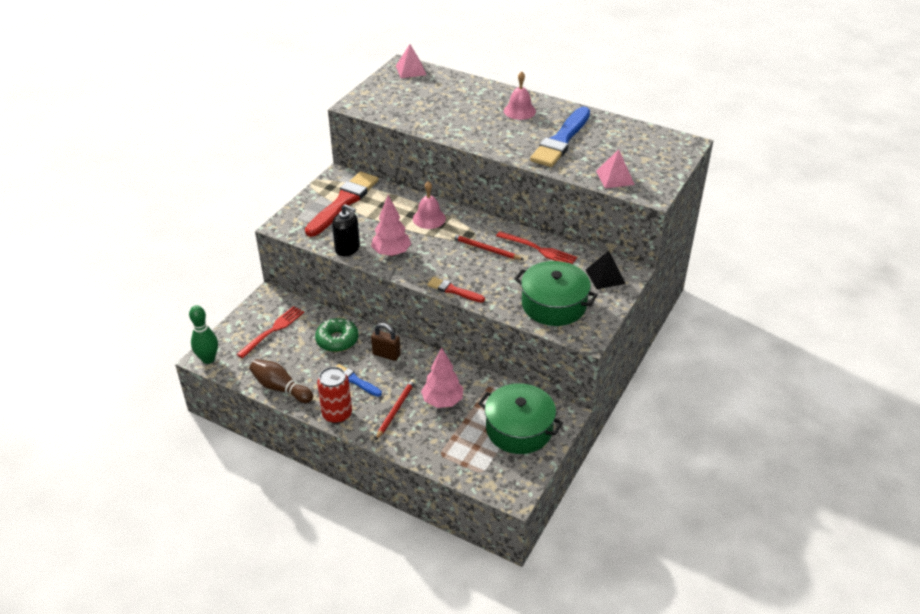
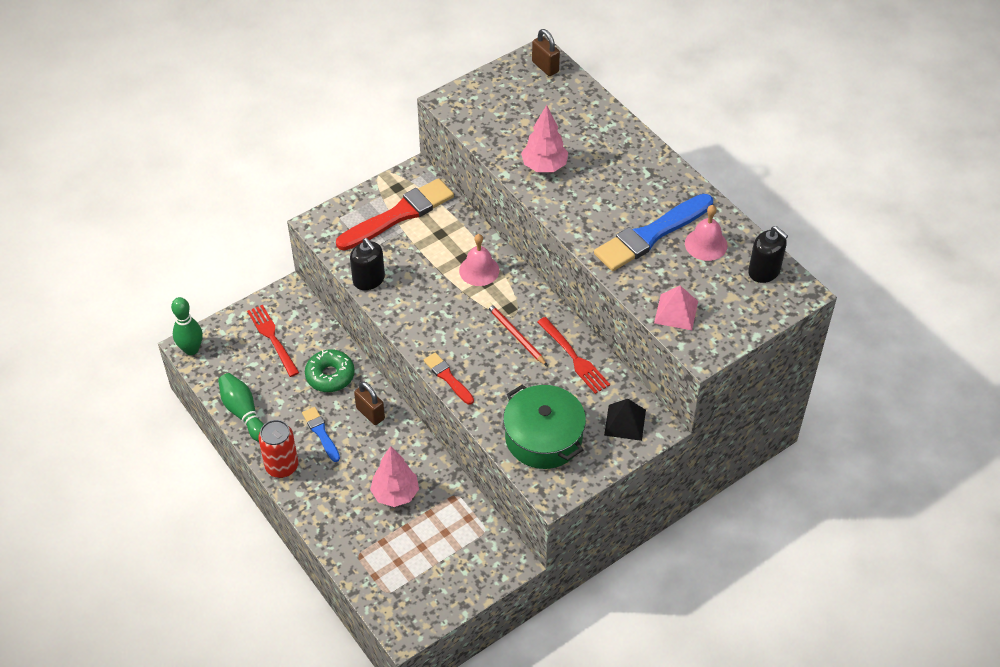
camera: 25 degrees right, 10 degrees up
red fork [237,306,305,358] -> red fork turned 90 degrees counterclockwise [247,305,299,377]
brown bowling pin [250,359,313,403] -> green bowling pin [218,373,264,442]
pink tree [371,195,411,256] -> pink tree moved to [521,105,568,172]
red pencil [375,379,416,440] -> none
pink pyramid [396,44,426,78] -> brown padlock [532,29,560,76]
green pot [478,383,563,454] -> none
pink bell [504,71,536,120] -> pink bell moved to [685,205,728,261]
none -> black soap dispenser [748,226,788,283]

